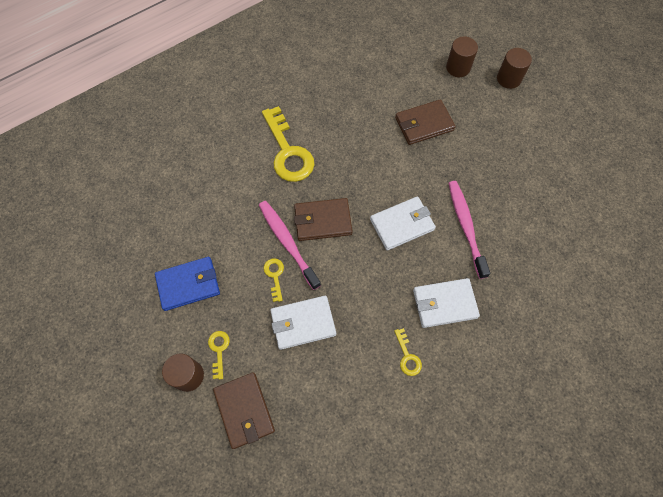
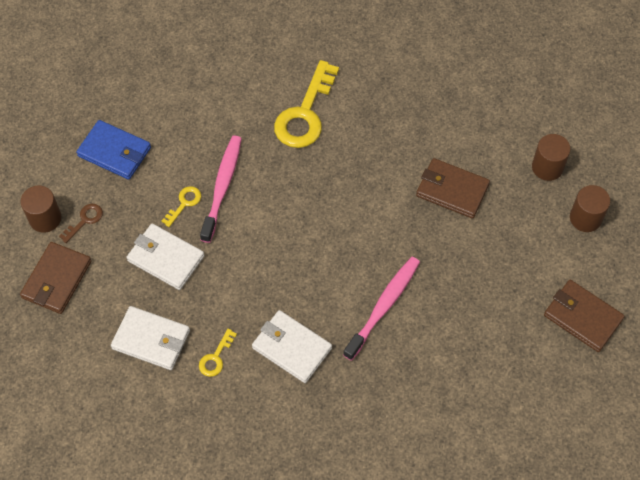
camera: 45 degrees right, 5 degrees down
yellow key [208,331,230,380] -> brown key [59,204,103,243]
brown wallet [294,198,352,241] -> brown wallet moved to [544,280,625,352]
white wallet [370,196,436,251] -> white wallet moved to [111,306,190,370]

